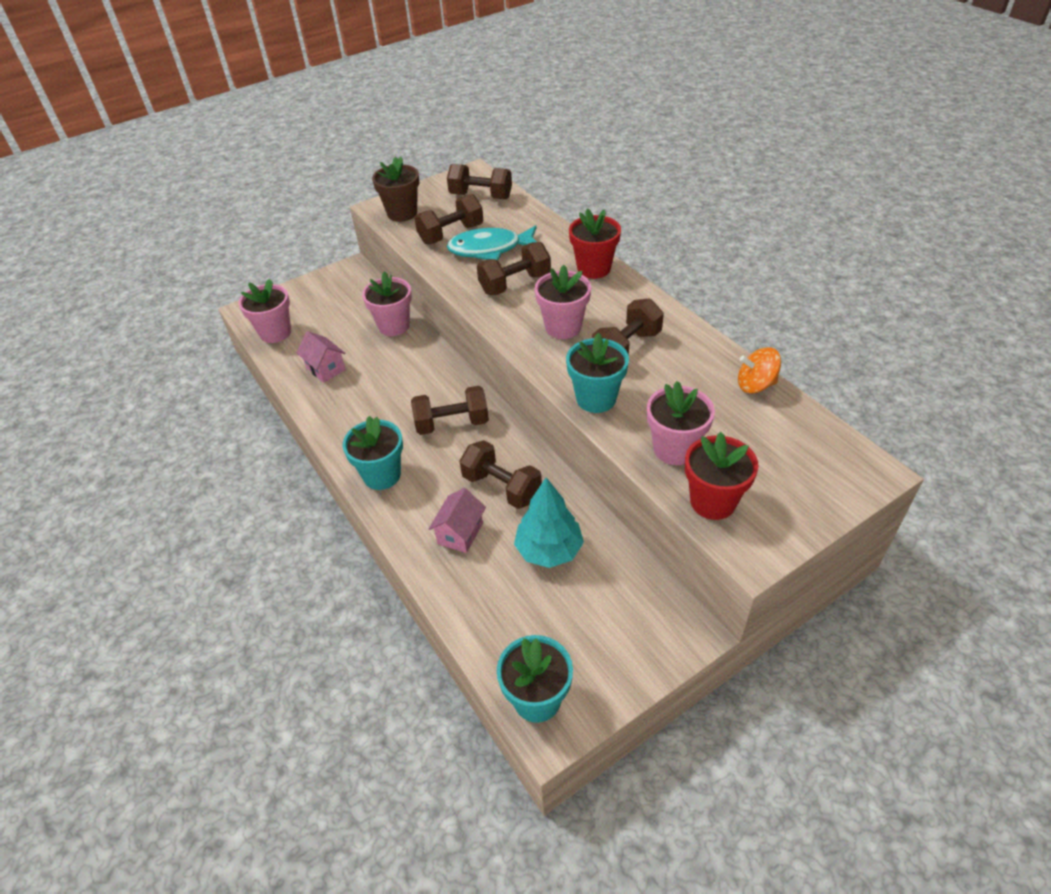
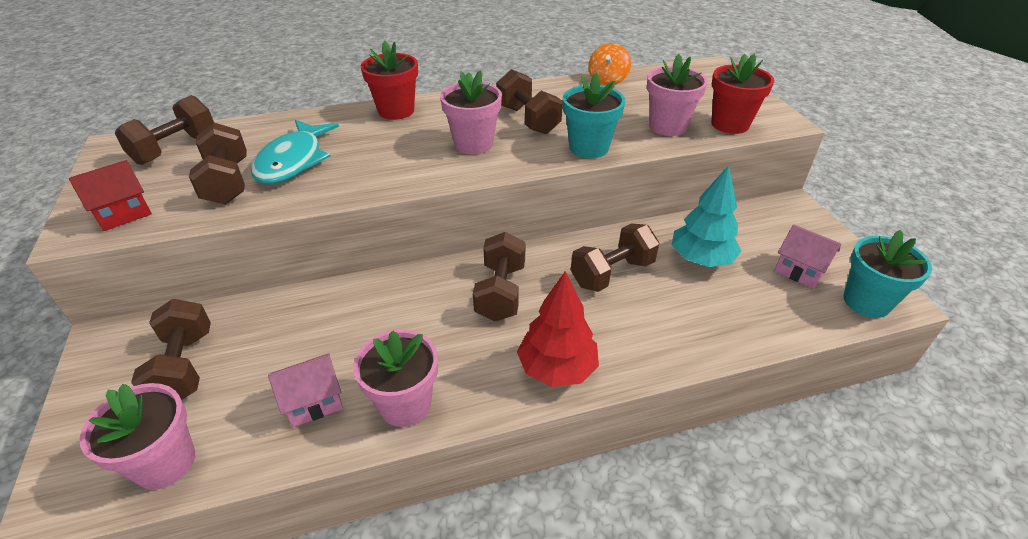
camera: 75 degrees left, 5 degrees down
turquoise flower pot [343,416,403,490] -> red tree [517,271,599,387]
pink flower pot [362,271,412,336] -> pink flower pot moved to [353,329,438,427]
brown flower pot [372,157,419,222] -> red house [69,160,152,231]
pink house [429,488,486,553] -> pink house moved to [774,225,841,289]
brown dumbbell [477,242,551,295] -> brown dumbbell moved to [131,299,211,400]

